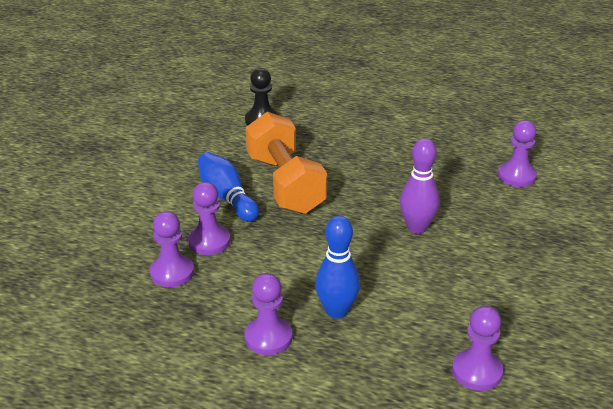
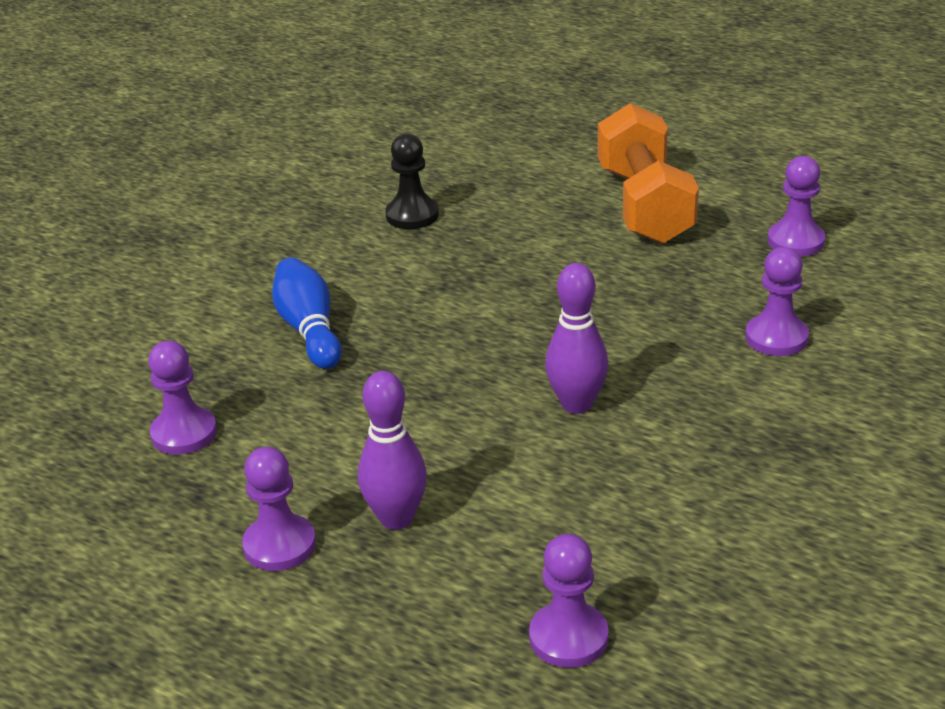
camera: 15 degrees right, 0 degrees up
purple pawn [188,182,230,255] -> purple pawn moved to [768,156,826,256]
orange dumbbell [245,111,327,214] -> orange dumbbell moved to [598,103,699,244]
blue bowling pin [315,216,360,319] -> purple bowling pin [358,371,427,530]

